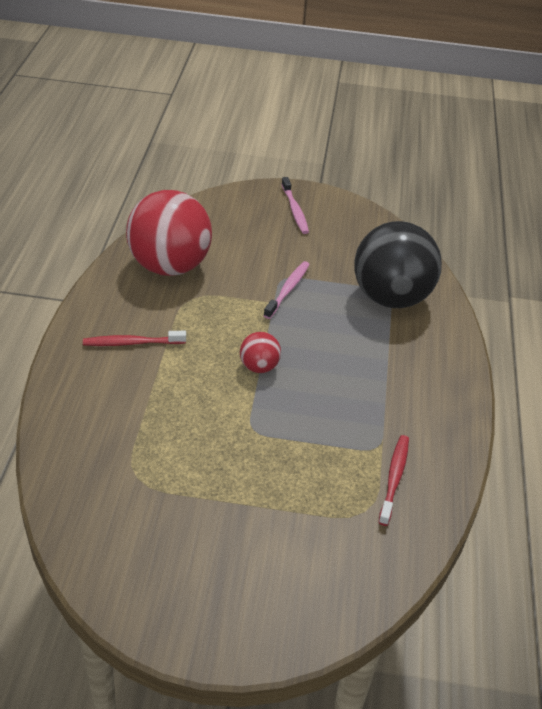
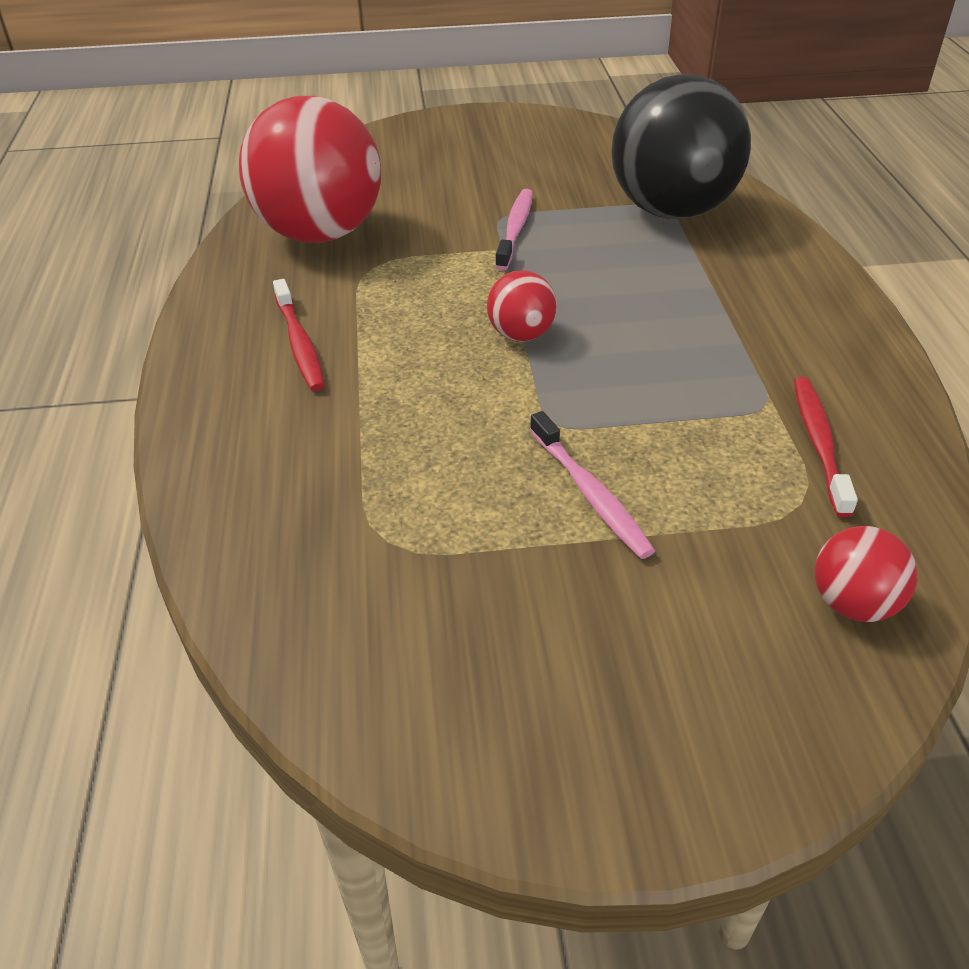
camera: 10 degrees left, 0 degrees up
red toothbrush [83,331,186,346] -> red toothbrush turned 90 degrees counterclockwise [273,279,325,391]
pink toothbrush [281,177,309,234] -> pink toothbrush moved to [530,411,655,559]
none -> red ball [815,526,917,622]

